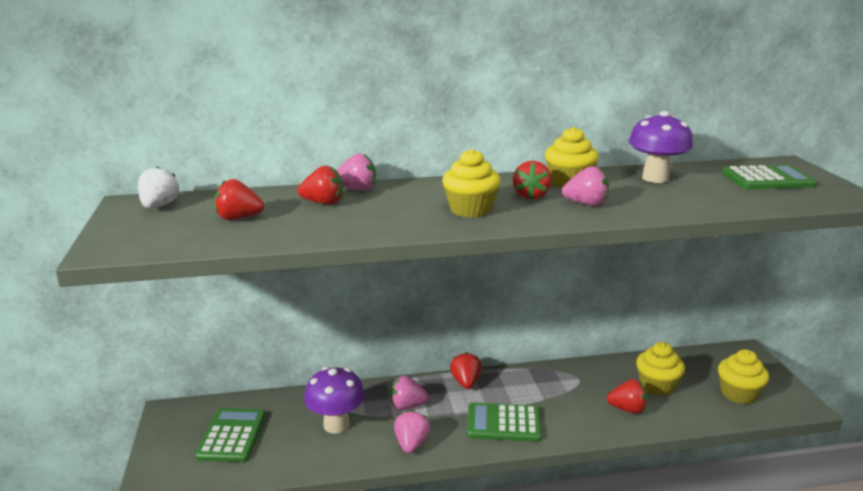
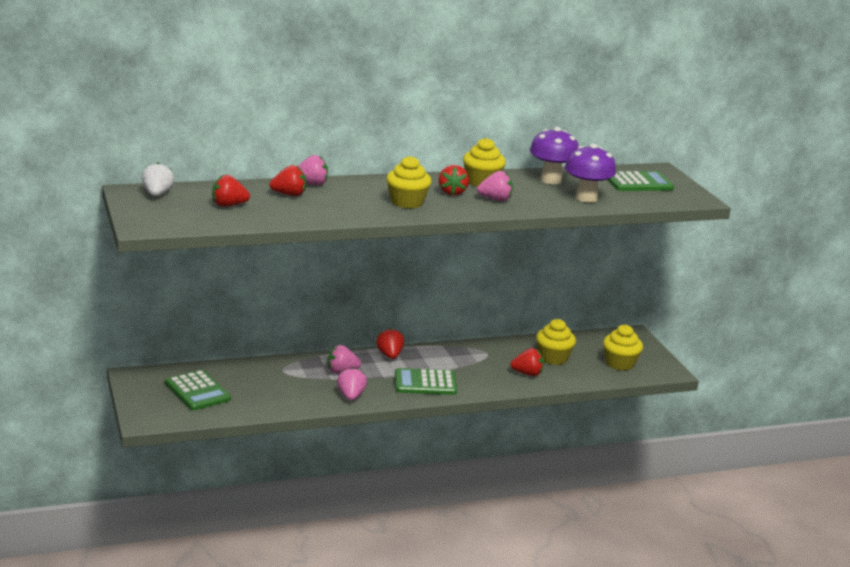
camera: 10 degrees left, 0 degrees up
green calculator [195,408,266,462] -> green calculator turned 150 degrees clockwise [165,370,231,410]
purple mushroom [304,367,365,434] -> purple mushroom moved to [565,144,616,203]

